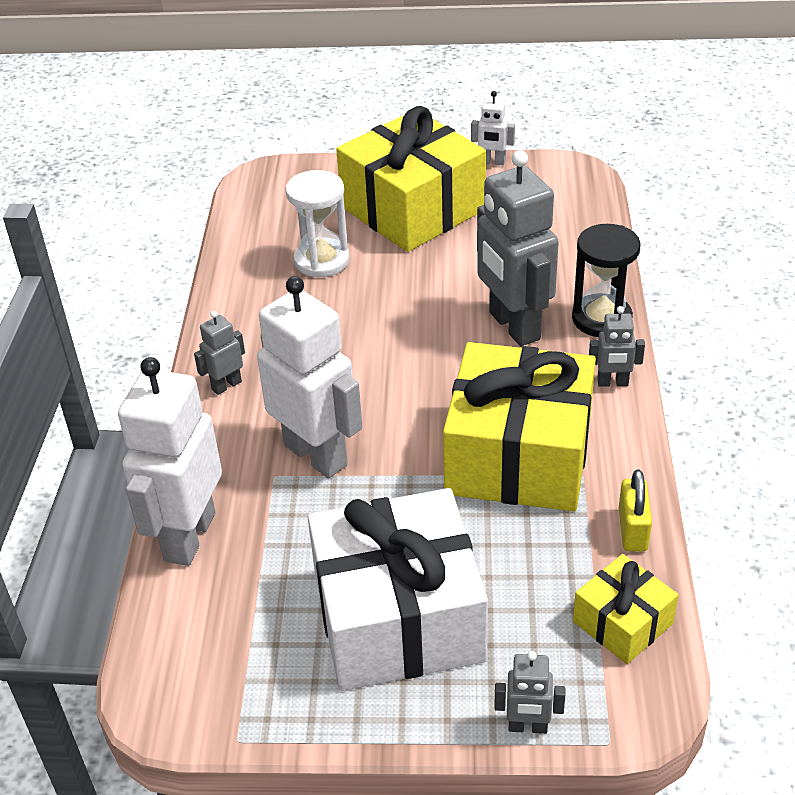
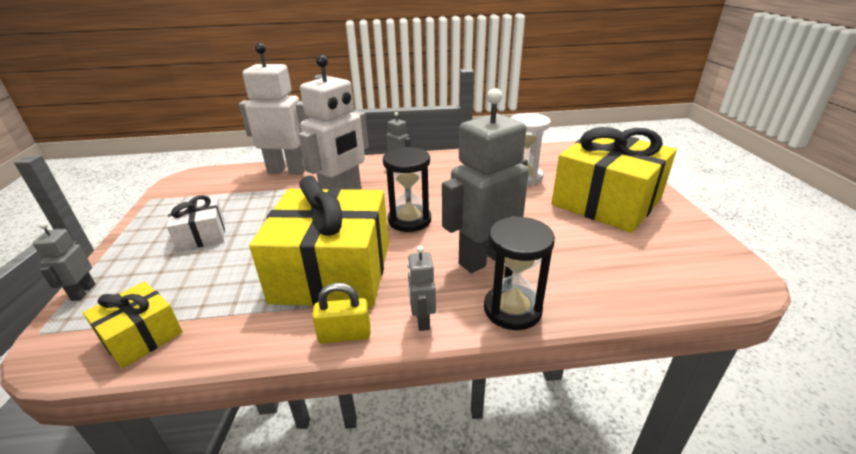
camera: 80 degrees right, 10 degrees down
white gift [308,488,488,691] -> white gift [167,195,225,252], size x0.48
white robot [471,91,515,165] -> none
yellow padlock [619,470,652,551] -> yellow padlock moved to [312,283,371,344]
none -> black hourglass [383,147,431,232]

